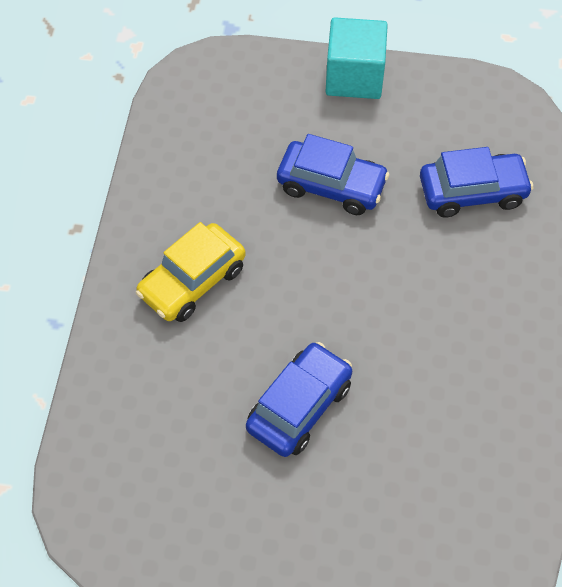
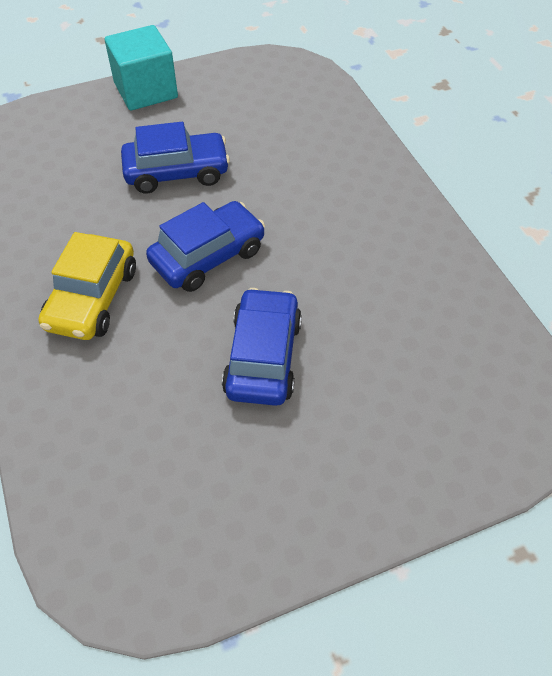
camera: 30 degrees left, 5 degrees down
blue car [420,147,533,218] -> blue car moved to [146,201,265,292]

